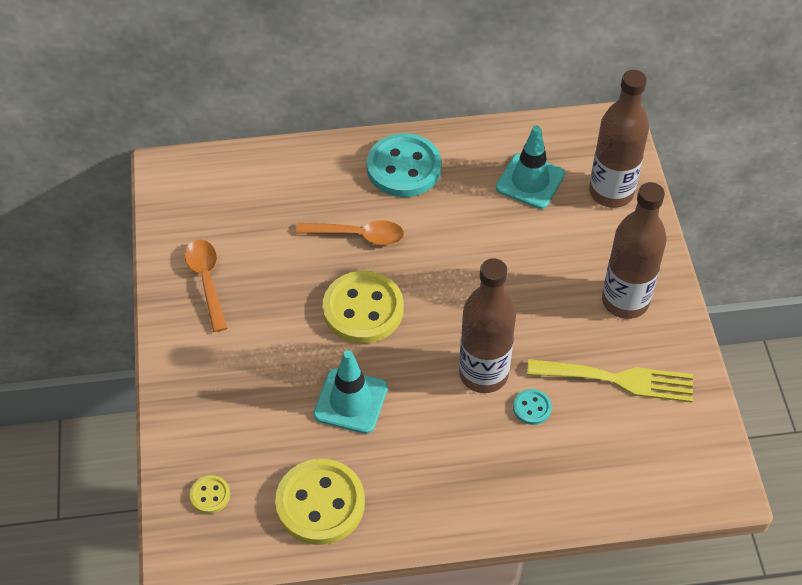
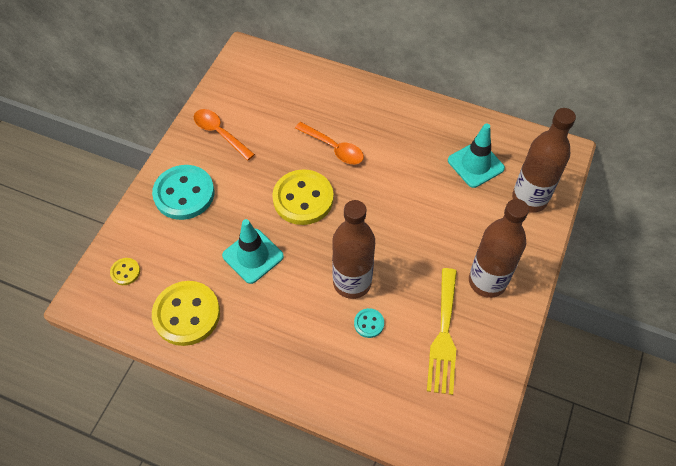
camera: 30 degrees right, 5 degrees up
orange spoon [185,240,227,332] -> orange spoon turned 60 degrees counterclockwise [194,109,255,161]
turquoise button [367,133,442,197] -> turquoise button moved to [152,165,214,220]
yellow fork [527,359,693,403] -> yellow fork turned 60 degrees clockwise [427,268,457,395]

